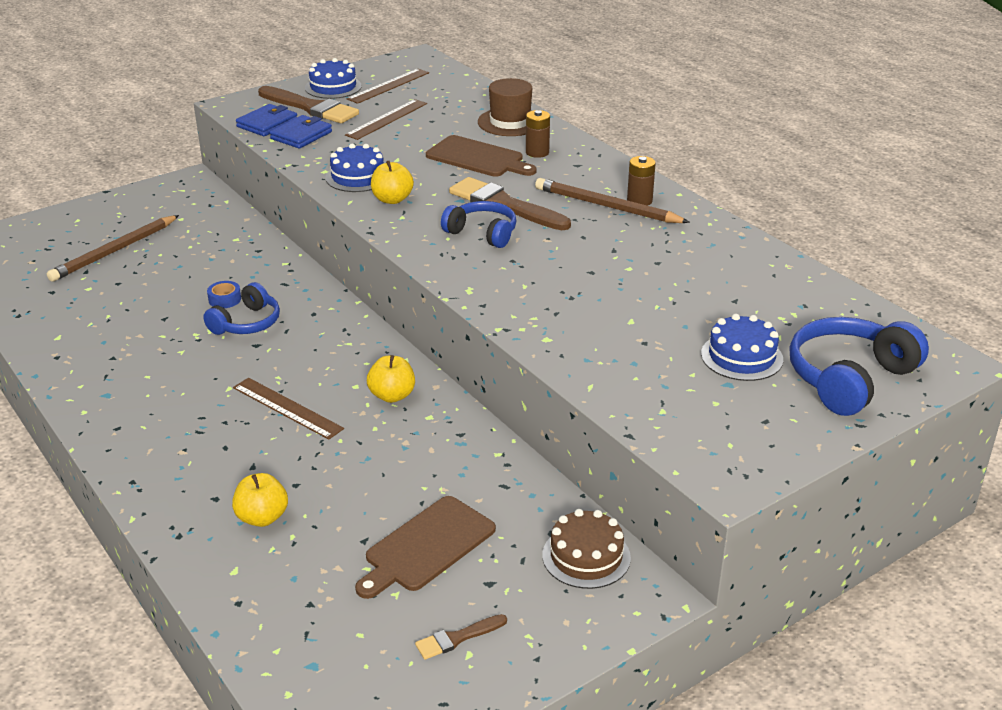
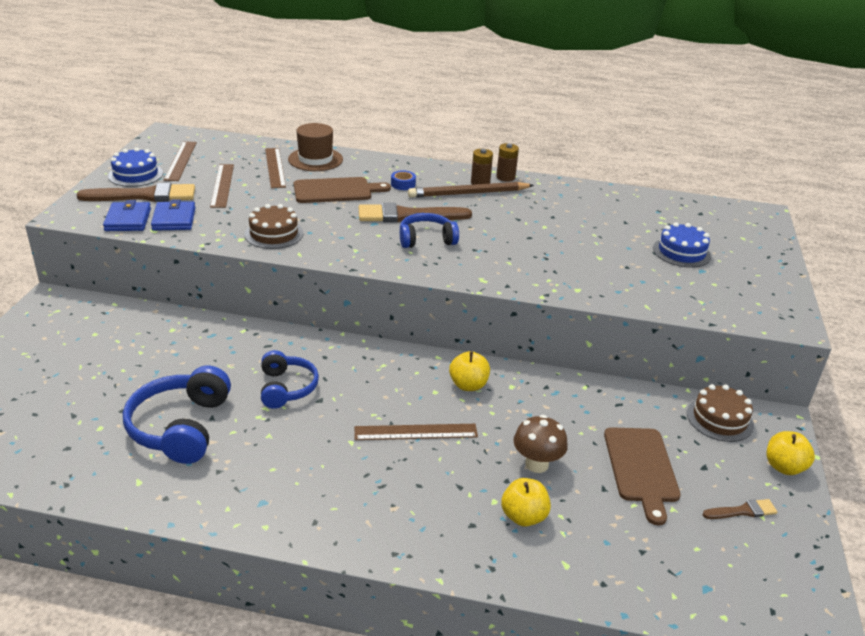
camera: 45 degrees left, 0 degrees up
brown pencil [47,215,179,282] -> none
blue tape [207,281,241,308] -> blue tape moved to [391,170,416,190]
blue cake [325,143,384,192] -> brown cake [244,204,303,249]
yellow apple [371,161,414,204] -> yellow apple moved to [767,431,815,475]
brown brush [415,614,507,660] -> brown brush turned 120 degrees counterclockwise [703,499,777,519]
brown battery [526,110,550,158] -> brown battery moved to [496,143,519,182]
blue headphones [790,317,929,416] -> blue headphones moved to [123,366,231,464]
none -> brown ruler [265,148,286,188]
none -> brown mushroom [513,415,568,473]

